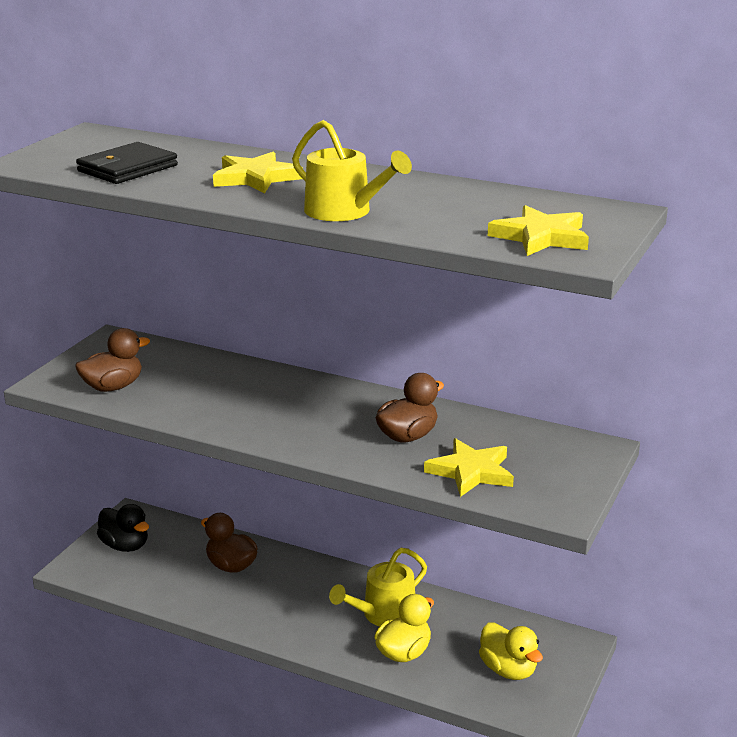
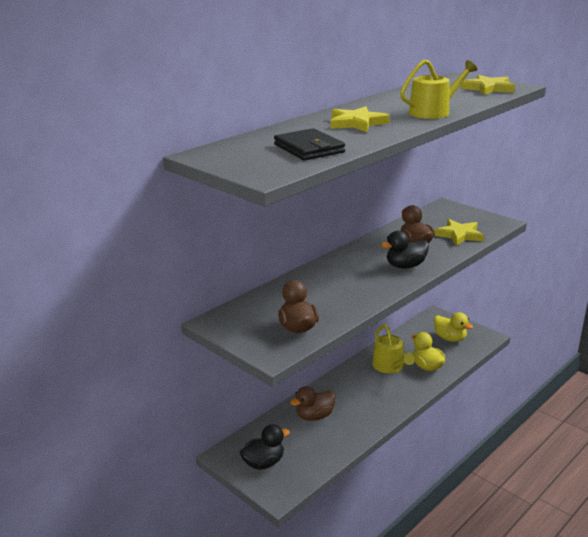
camera: 70 degrees left, 0 degrees up
yellow duck [479,623,543,680] -> yellow duck turned 60 degrees clockwise [434,312,473,342]
none -> black duck [381,231,429,268]

